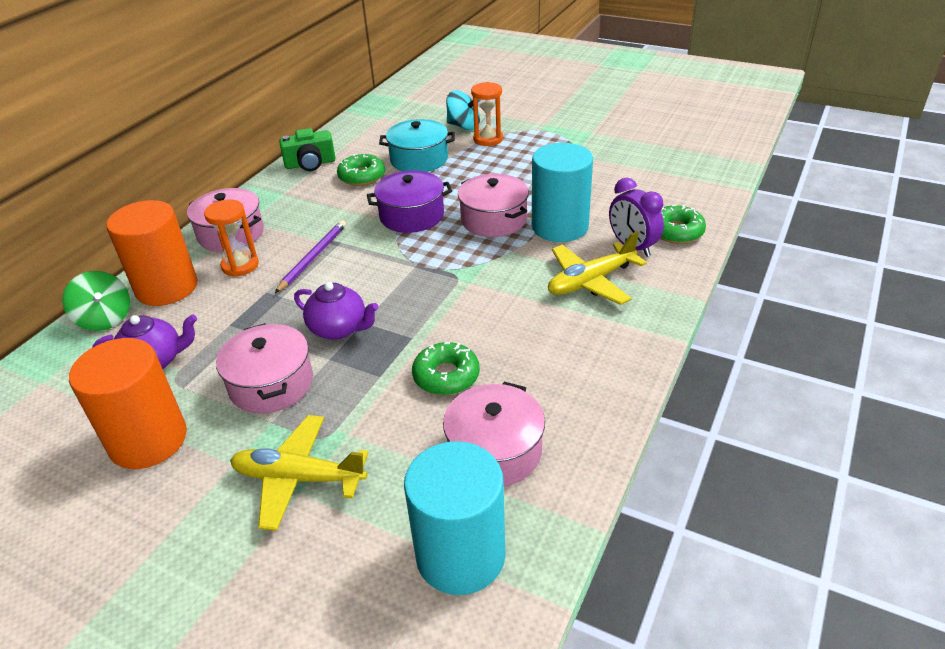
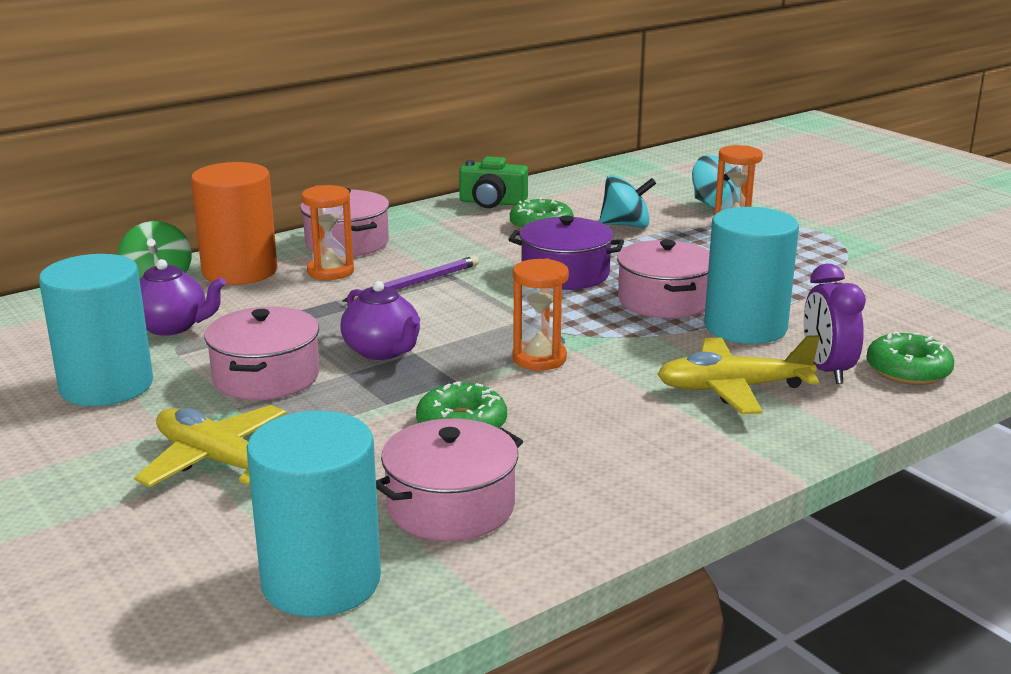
camera: 25 degrees right, 15 degrees down
orange cylinder [69,338,187,469] -> turquoise cylinder [39,254,153,406]
turquoise pot [379,119,455,172] -> turquoise spinning top [599,175,656,228]
none -> orange hourglass [512,258,569,370]

